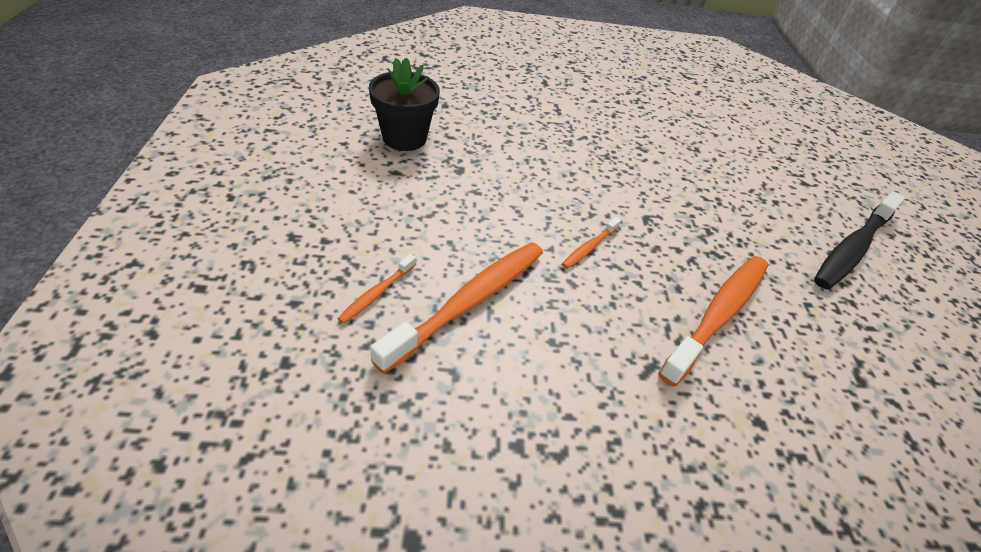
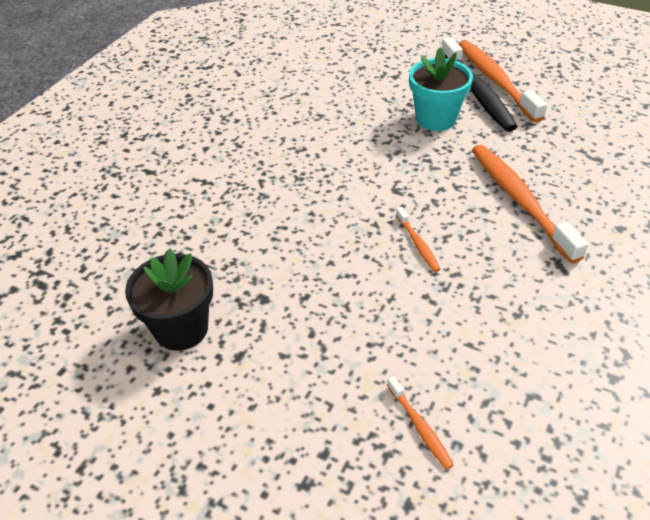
camera: 55 degrees left, 0 degrees up
orange toothbrush [370,242,543,374] -> orange toothbrush moved to [459,40,547,122]
none -> turquoise flower pot [409,47,473,131]

